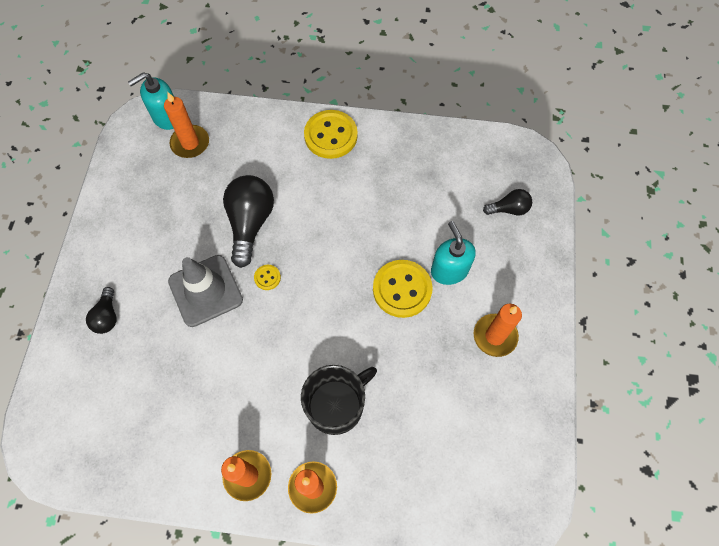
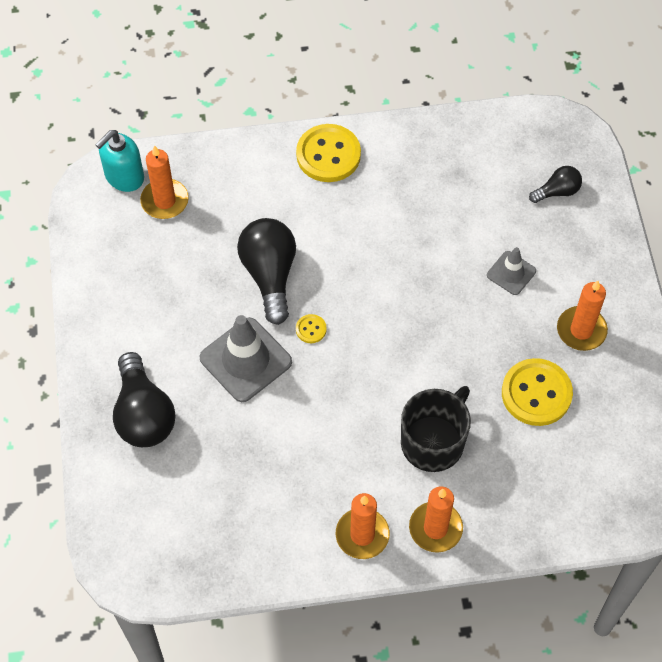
camera: 15 degrees left, 5 degrees down
black light bulb [86,287,117,334] -> black light bulb [113,352,176,447], size x1.86
yellow button [373,260,433,318] -> yellow button moved to [502,358,573,426]
turquoise soap dispenser [431,221,476,285] -> grey traffic cone [487,247,536,295]

